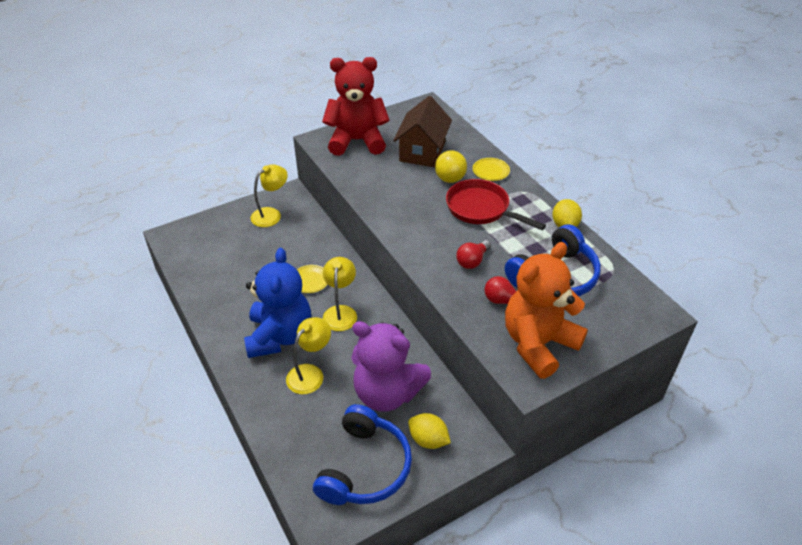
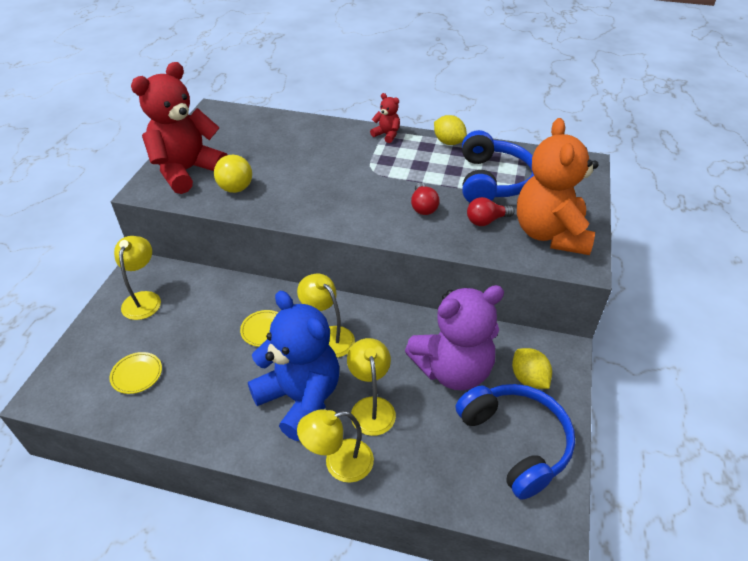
camera: 45 degrees left, 0 degrees up
brown house [393,96,452,167] -> none
yellow lemon [408,413,451,449] -> yellow lemon turned 75 degrees clockwise [512,348,552,389]
yellow ball [435,150,467,183] -> yellow ball moved to [214,155,252,193]
red pan [446,179,546,230] -> none
yellow plate [473,158,510,181] -> yellow plate moved to [109,352,162,394]
none -> yellow lamp [297,409,374,483]
none -> red teddy bear [370,93,400,143]

